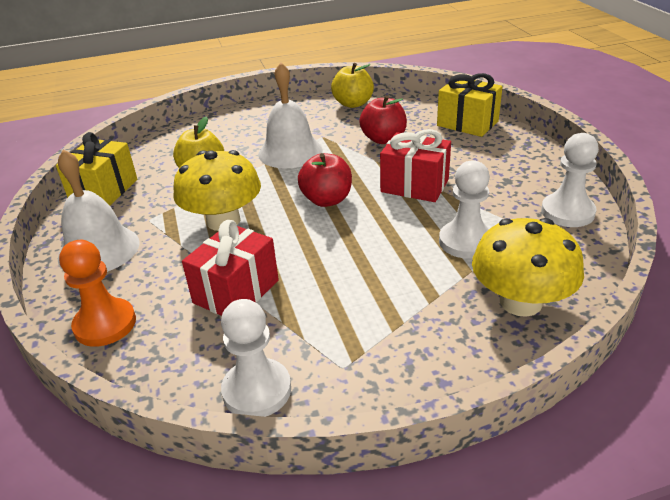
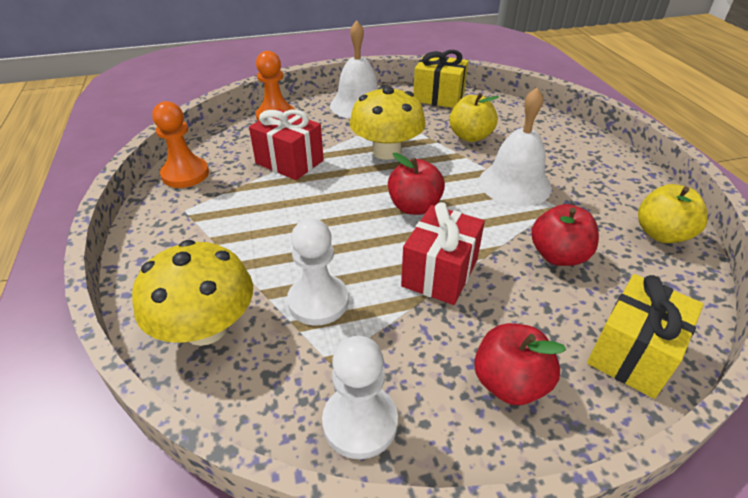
camera: 90 degrees right, 5 degrees up
white pawn [221,299,291,417] -> orange pawn [152,101,209,188]
none -> red apple [474,323,566,405]

